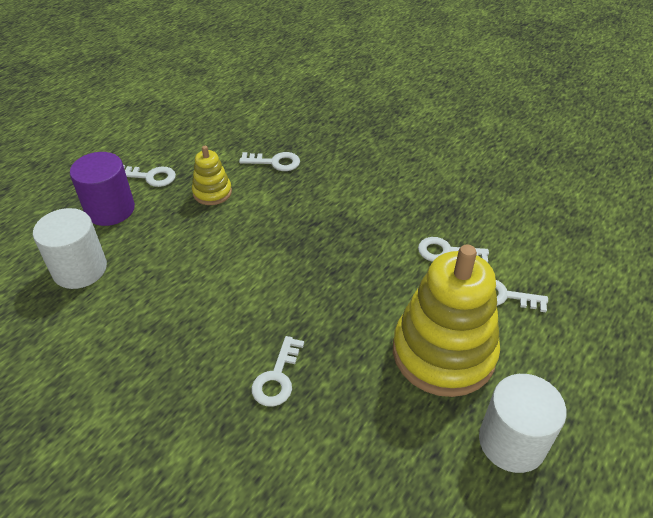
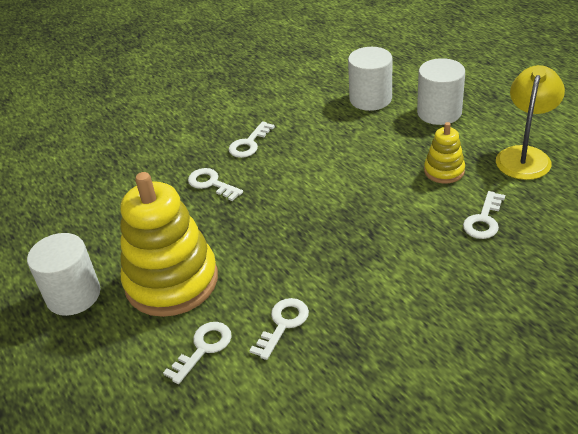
camera: 115 degrees right, 5 degrees down
purple cylinder [70,152,135,226] -> white cylinder [417,58,465,125]
white key [123,165,176,187] -> white key moved to [228,121,275,158]
none -> yellow lamp [496,65,565,180]

